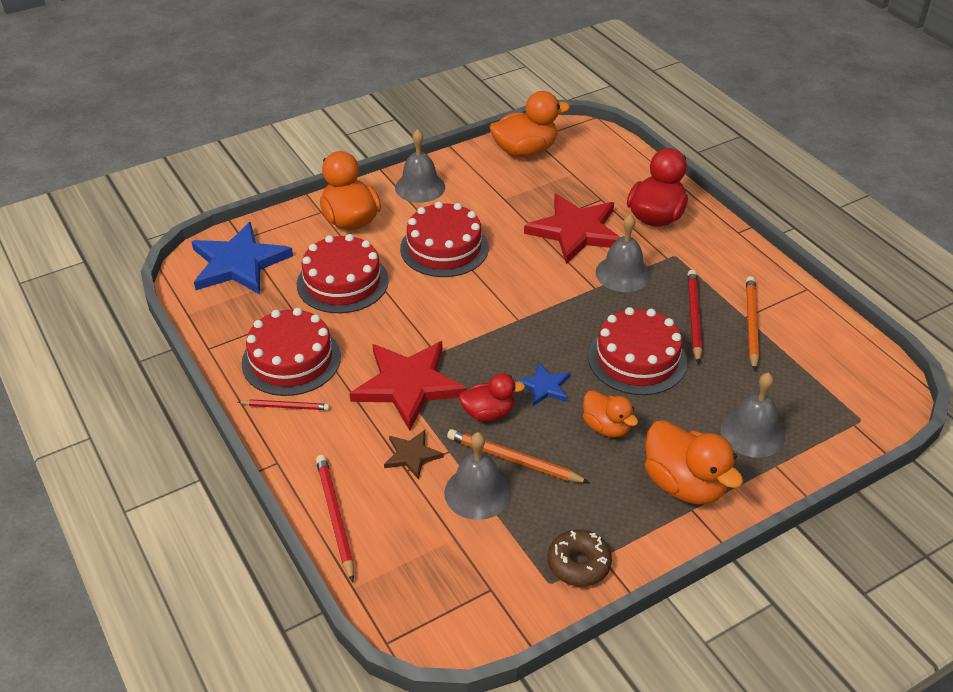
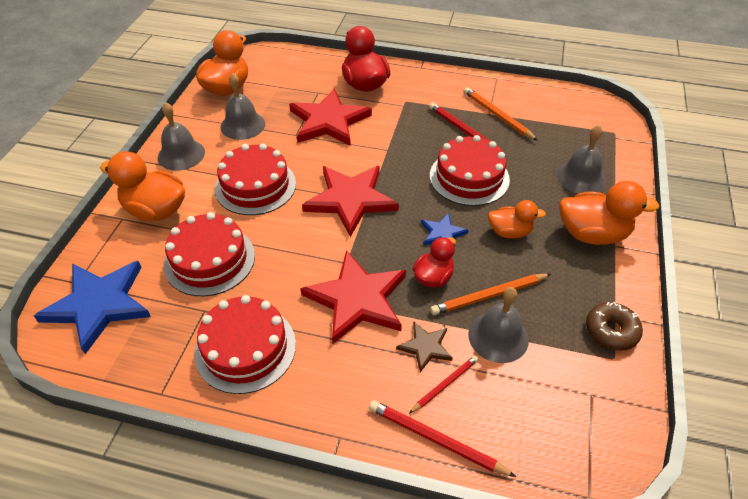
camera: 45 degrees left, 5 degrees up
red pencil [238,399,330,410] -> red pencil moved to [409,355,479,414]
grey bell [596,214,651,292] -> grey bell moved to [220,73,265,140]
none -> red star [302,166,399,237]

